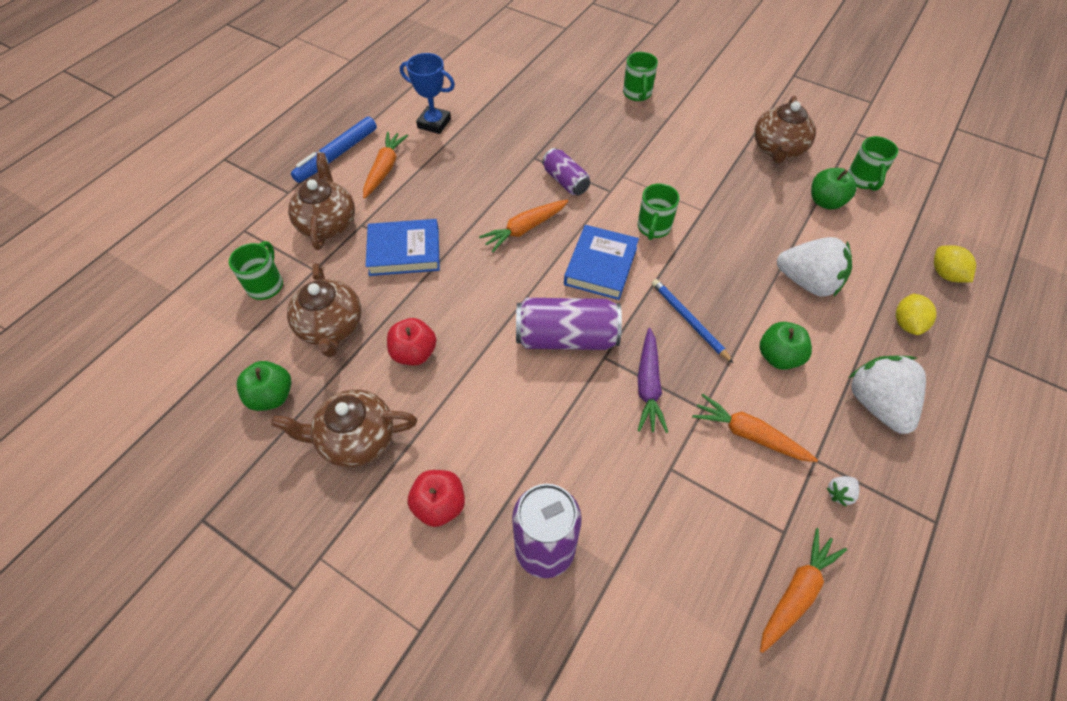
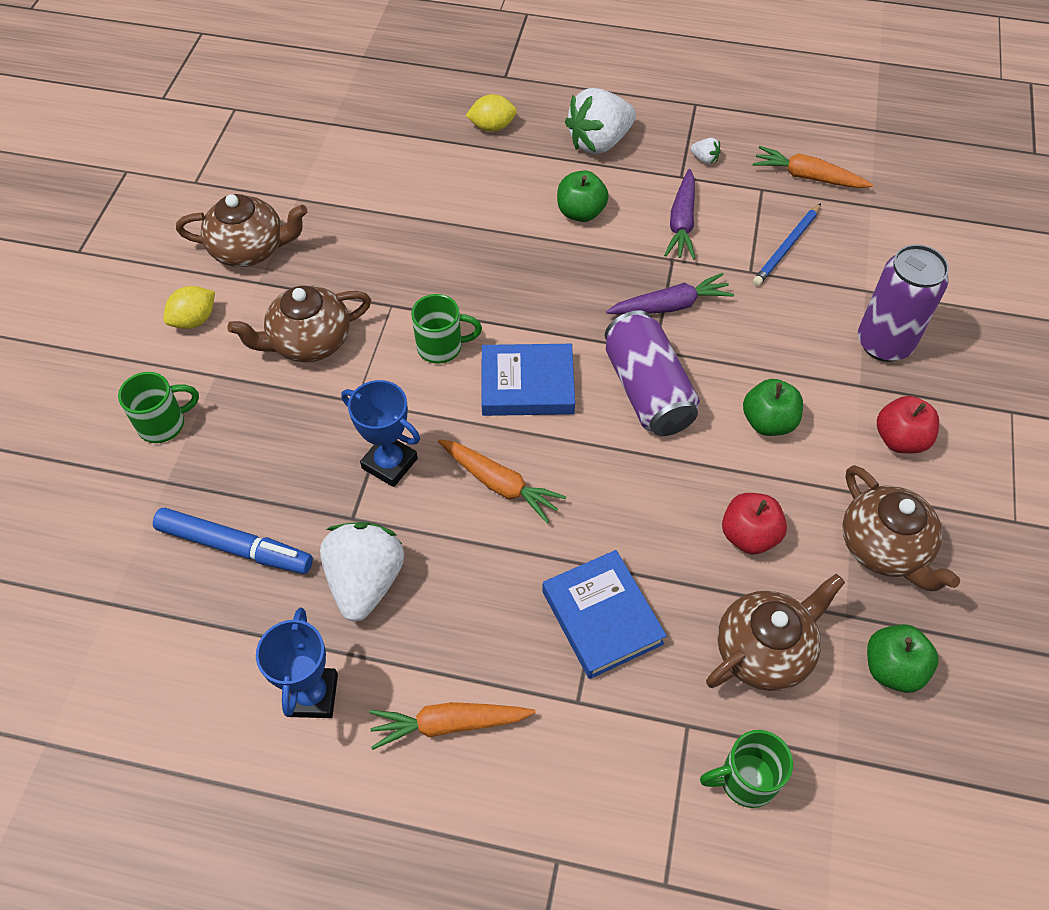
camera: 110 degrees left, 0 degrees up
brown teapot [288,152,355,250] -> brown teapot moved to [227,285,371,362]
blue marker [291,116,377,183] -> blue marker moved to [153,508,313,574]
purple can [542,148,590,195] -> blue trophy [341,380,420,487]
blue pencil [652,279,733,363] -> blue pencil moved to [753,203,821,286]
orange carrot [692,394,818,462] -> purple carrot [664,169,695,260]
white strawberry [777,237,852,297] -> white strawberry moved to [320,522,404,621]
green apple [811,168,856,210] -> green apple moved to [743,379,803,436]
green mug [848,136,898,191] -> none
yellow lemon [934,245,976,282] -> yellow lemon moved to [163,286,215,329]

